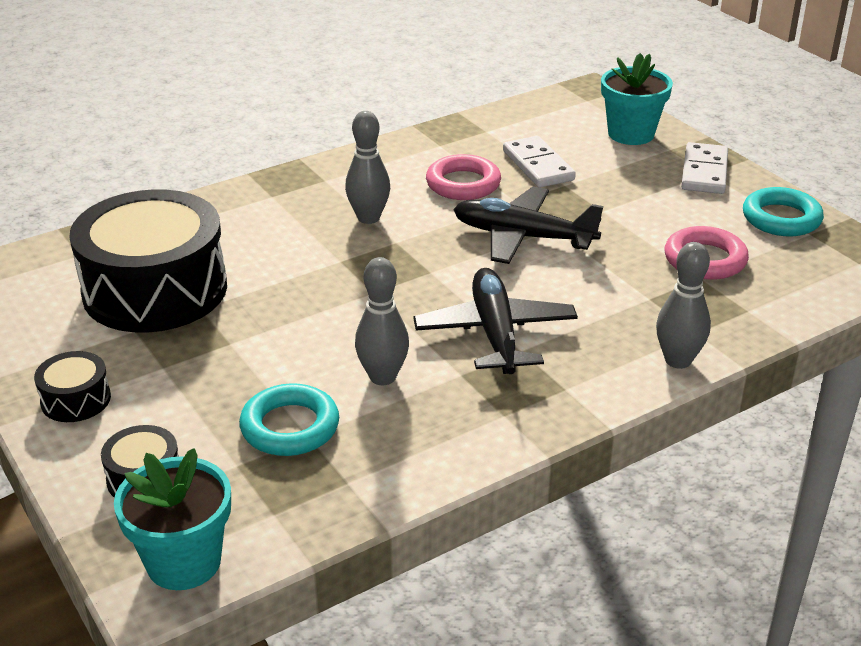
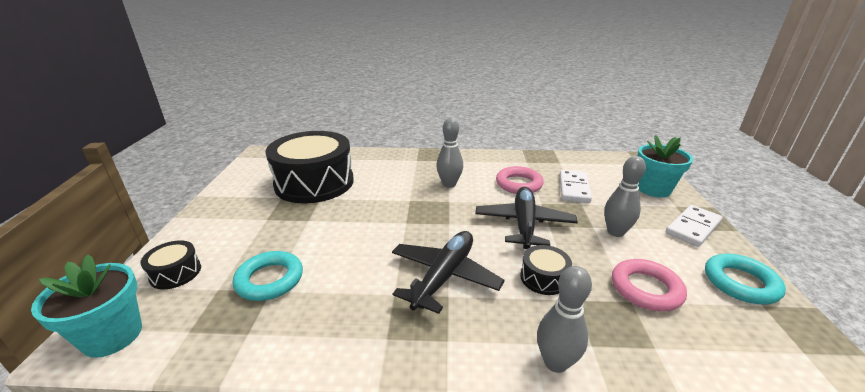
camera: 35 degrees right, 5 degrees down
black drum [34,351,111,422] -> black drum moved to [520,245,572,295]
grey bowling pin [355,257,409,385] -> grey bowling pin moved to [604,156,646,237]
black plane [453,187,603,264] -> black plane turned 45 degrees clockwise [475,187,578,249]

